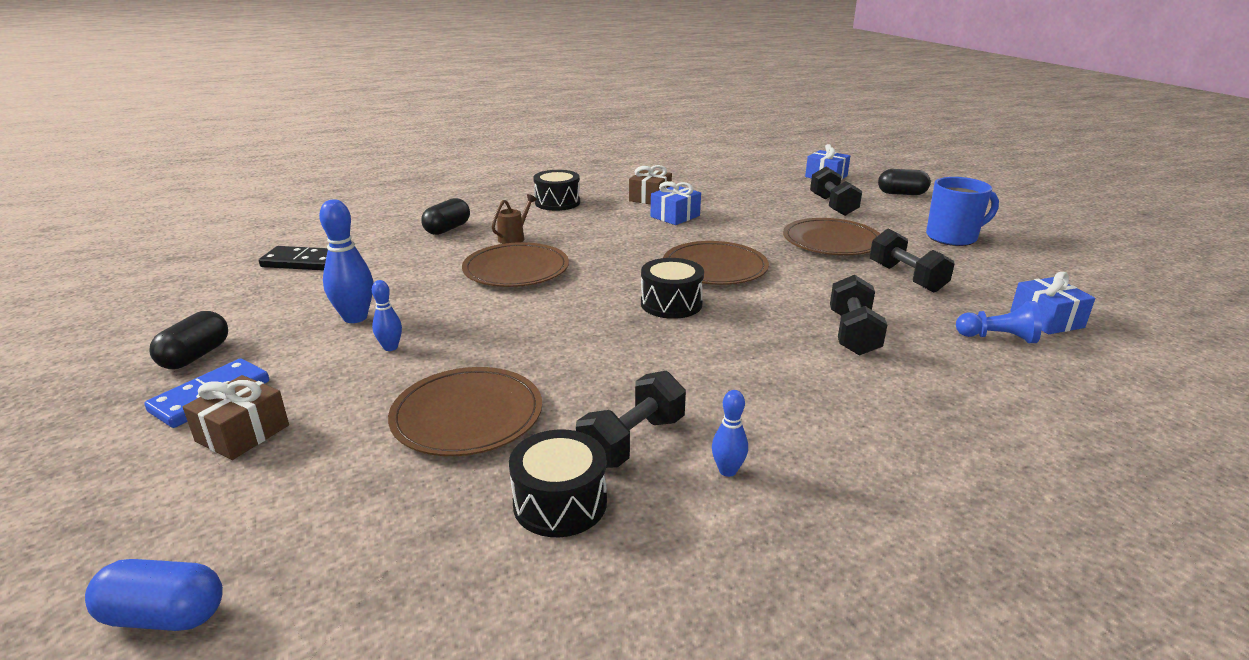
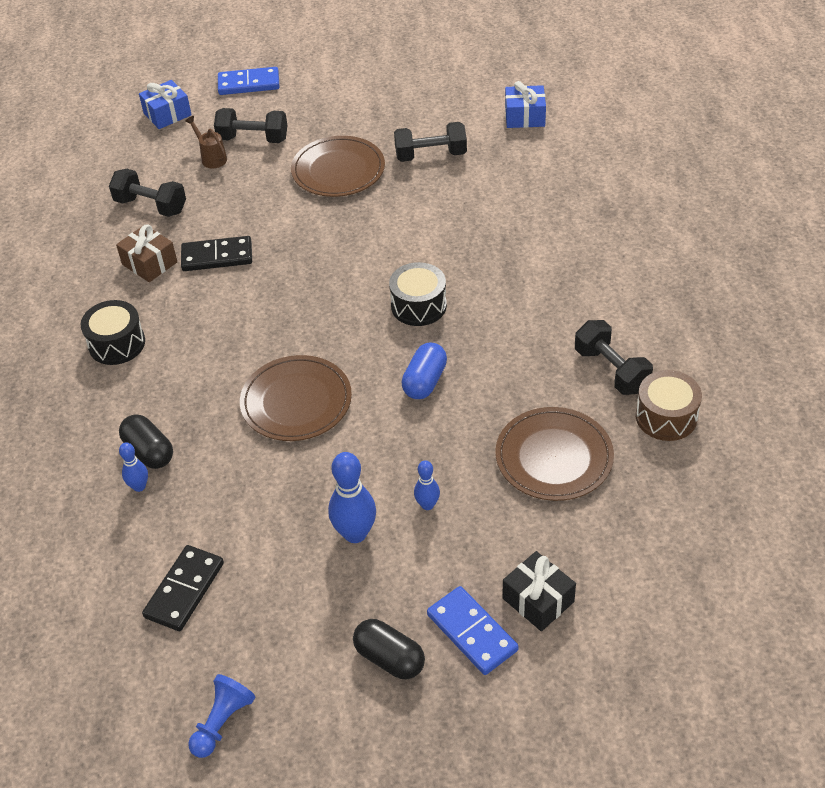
camera: 70 degrees left, 20 degrees up
blue capsule [85,559,223,631] -> blue capsule moved to [402,343,447,399]
brown gift [183,375,289,460] -> black gift [502,551,576,631]
brown watering can [492,194,537,244] -> brown watering can moved to [185,116,227,168]
black drum [509,429,607,537] -> brown drum [636,370,702,441]
blue gift [651,181,701,225] -> black domino [181,236,252,271]
brown plate [663,241,769,285] -> none
blue bowling pin [712,390,748,477] -> blue bowling pin moved to [119,442,148,492]
black dumbbell [830,275,887,356] -> black dumbbell moved to [109,169,186,217]
black capsule [878,169,931,195] -> blue domino [218,67,279,95]
blue mug [926,177,999,246] -> none
blue pawn [956,301,1042,343] -> blue pawn moved to [188,674,256,758]

